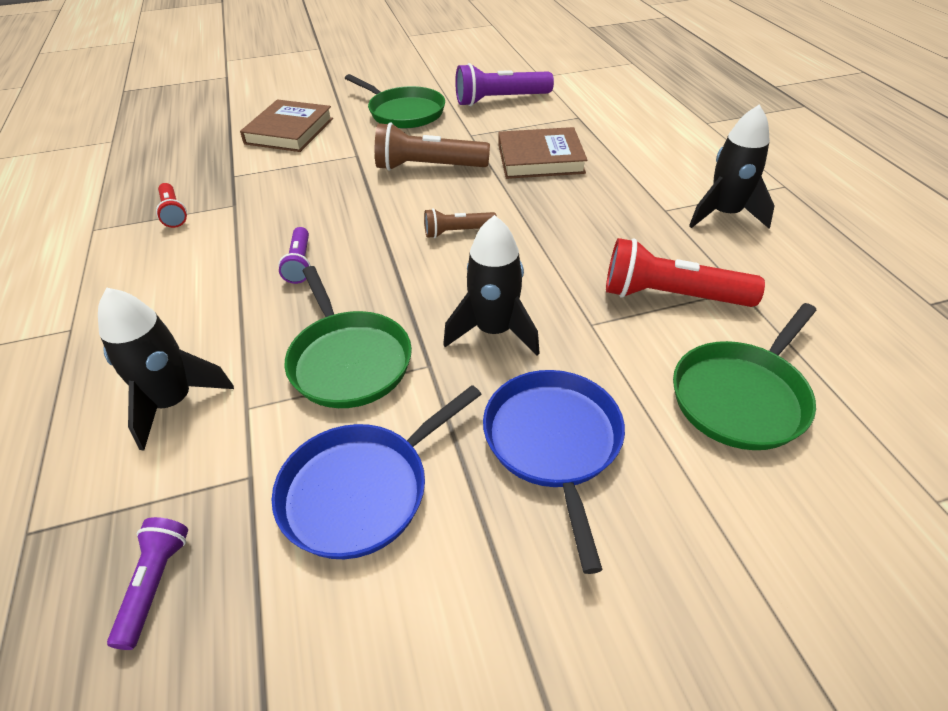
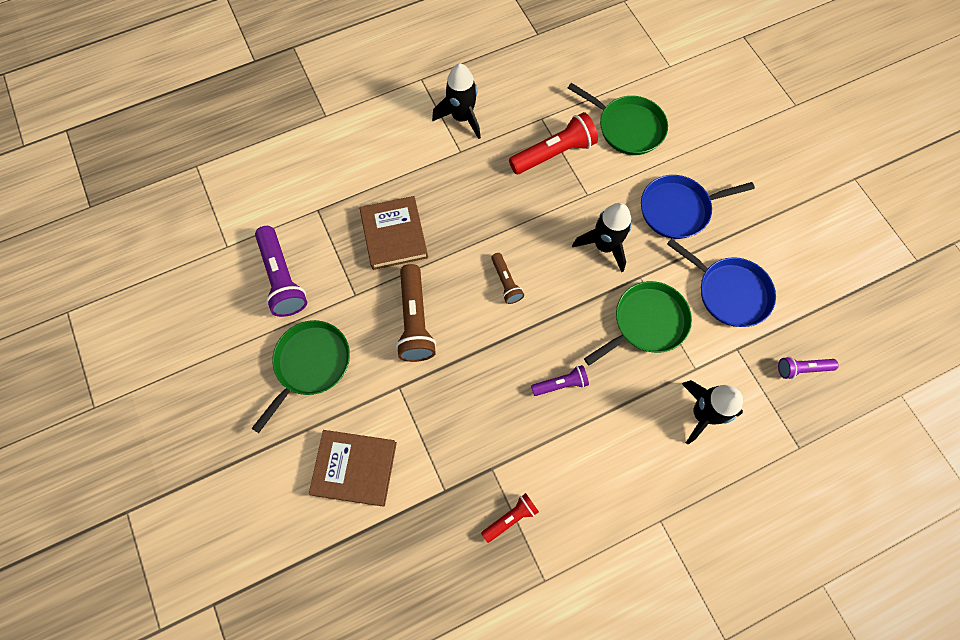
camera: 100 degrees left, 25 degrees up
red flashlight [606,238,765,307] -> red flashlight turned 120 degrees counterclockwise [509,112,598,174]

